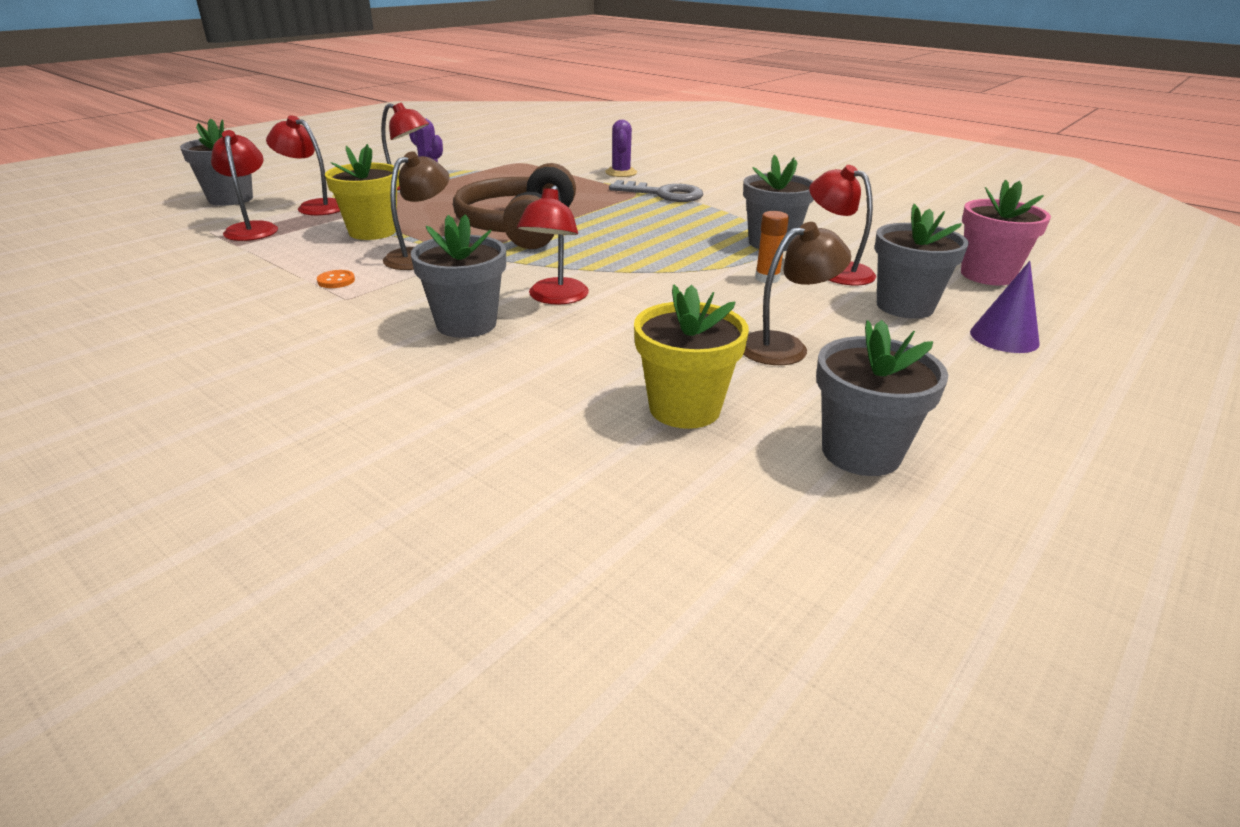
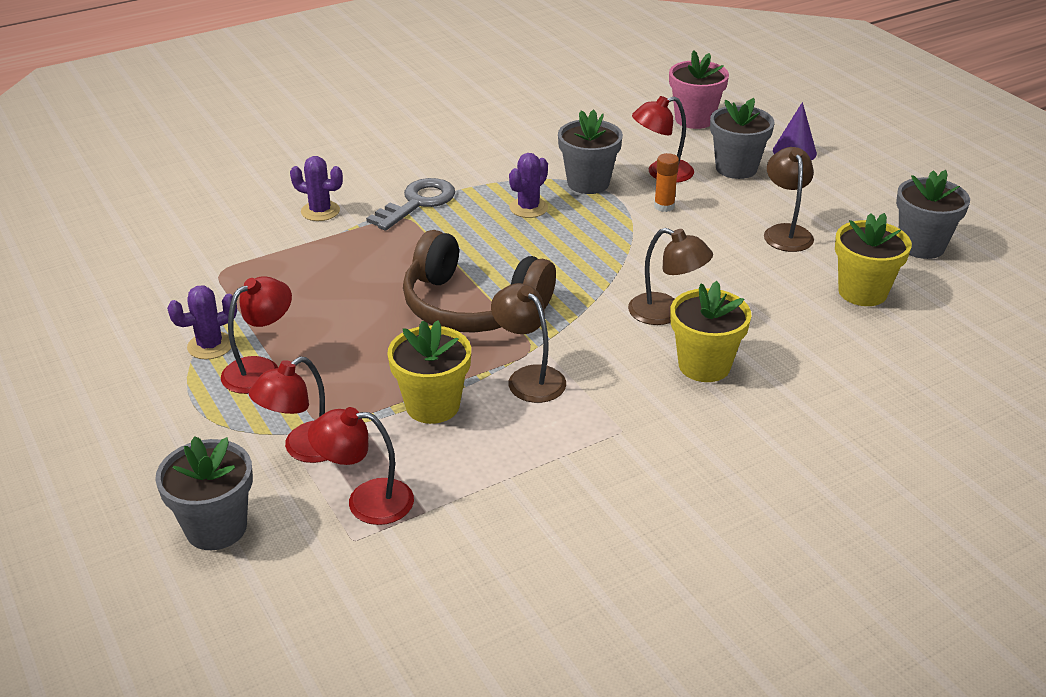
camera: 70 degrees left, 5 degrees up
orange button [317,270,355,288] -> none
grey flower pot [411,214,506,338] -> yellow flower pot [671,281,751,382]
red lamp [517,185,589,305] -> brown lamp [628,228,713,325]
none -> purple cactus [509,153,548,218]

